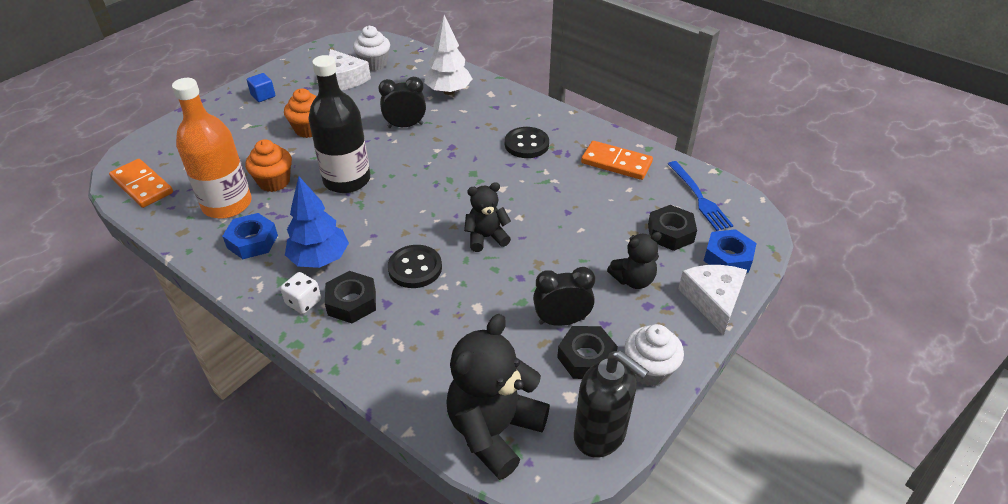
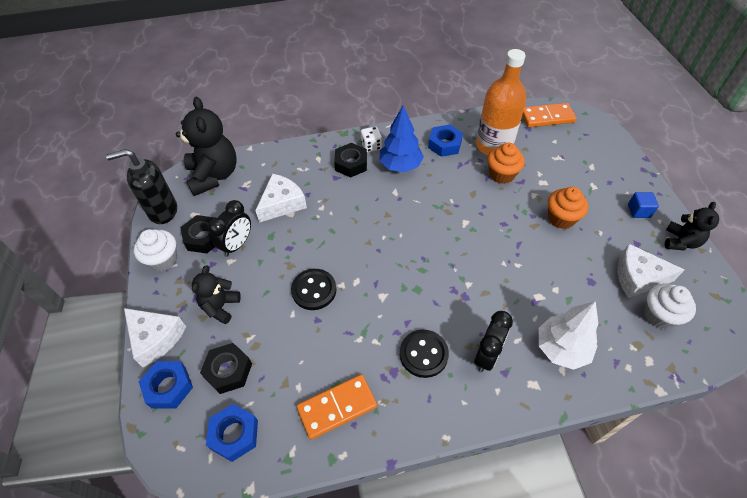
camera: 130 degrees right, 10 degrees up
black bottle [308,55,370,193] -> none
black clock [379,77,426,128] -> black clock moved to [474,311,513,372]
black button [388,245,442,288] -> black button moved to [291,269,336,310]
black teddy bear [464,182,511,252] -> black teddy bear moved to [665,202,719,251]
blue fork [668,161,733,231] -> blue nut [206,404,258,462]
none -> white cheese [255,174,307,223]

